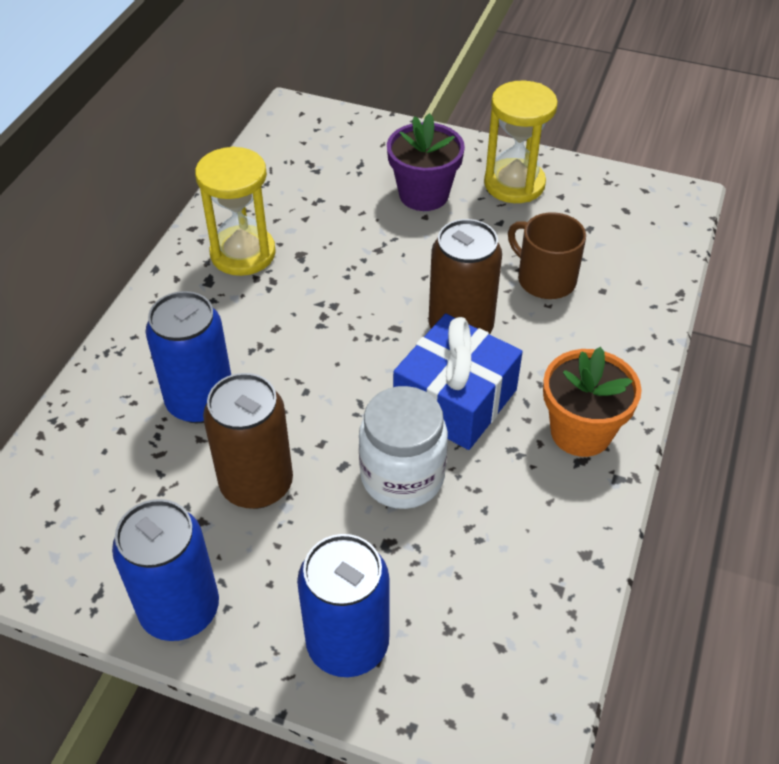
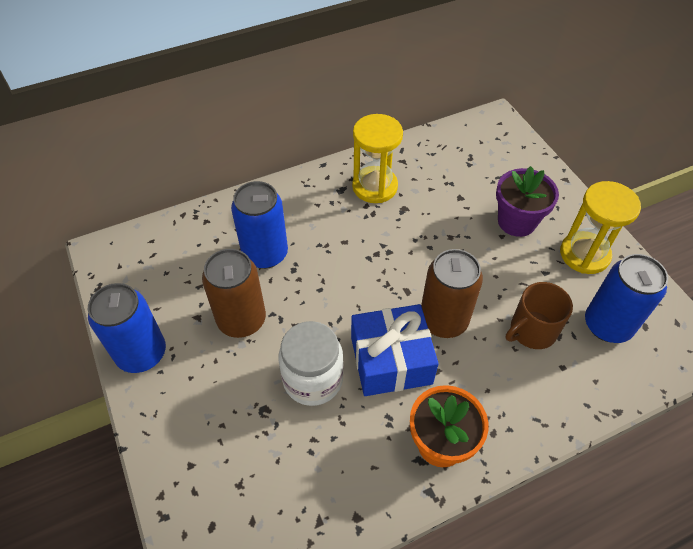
camera: 45 degrees right, 5 degrees up
blue can [297,534,389,677] -> blue can moved to [585,254,668,343]
brown mug [508,212,586,299] -> brown mug turned 120 degrees counterclockwise [506,282,573,349]

